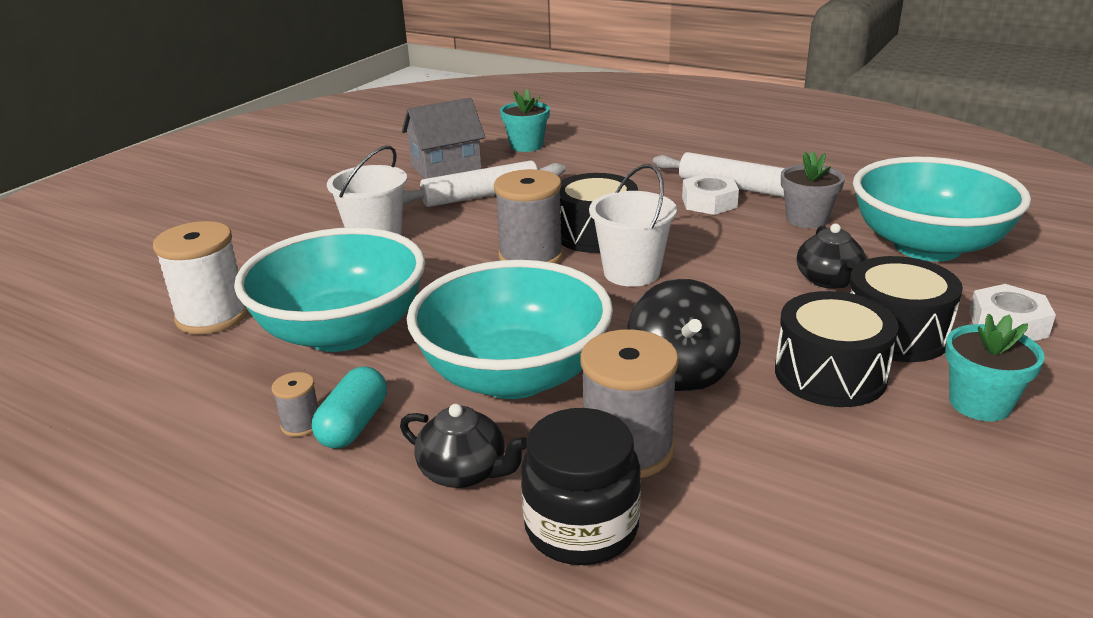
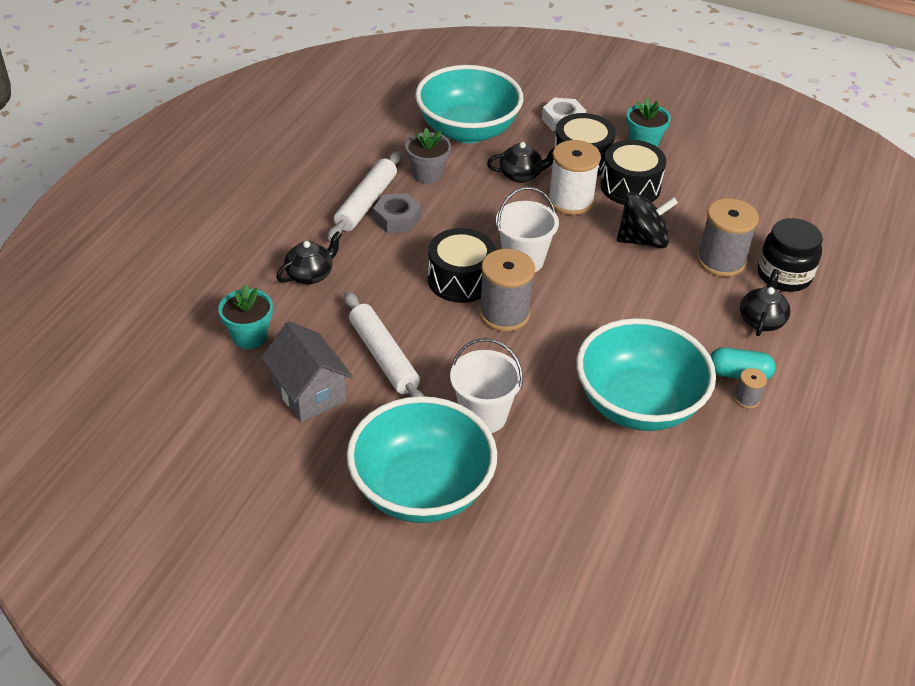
camera: 100 degrees left, 15 degrees up
white spool [153,221,249,334] -> white spool moved to [548,140,601,215]
turquoise bowl [407,260,613,399] -> turquoise bowl moved to [347,396,497,523]
white nut [682,173,739,215] -> grey nut [373,193,421,233]
none -> black teapot [276,231,342,284]

